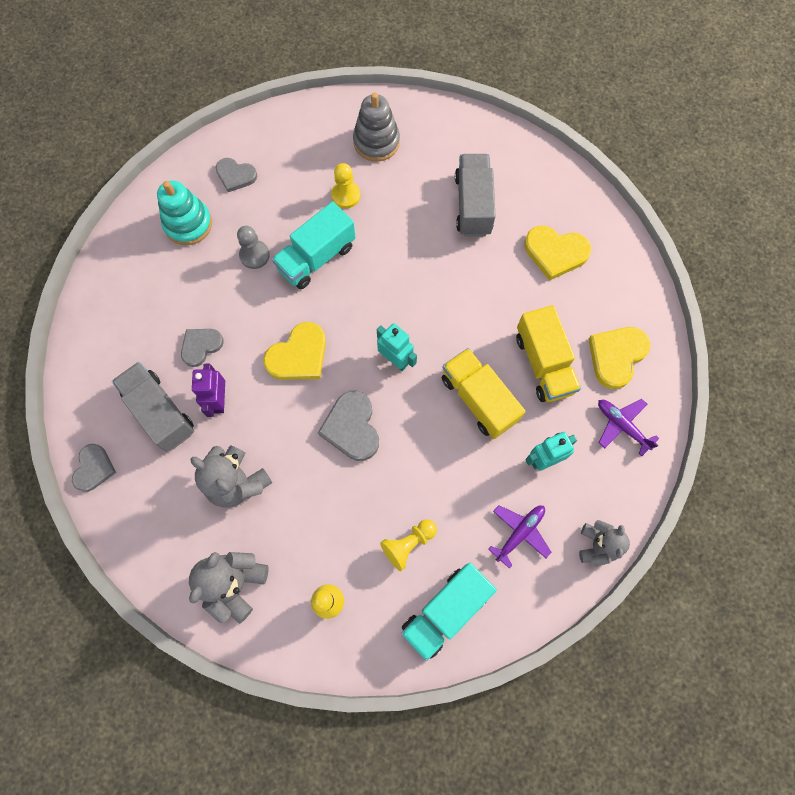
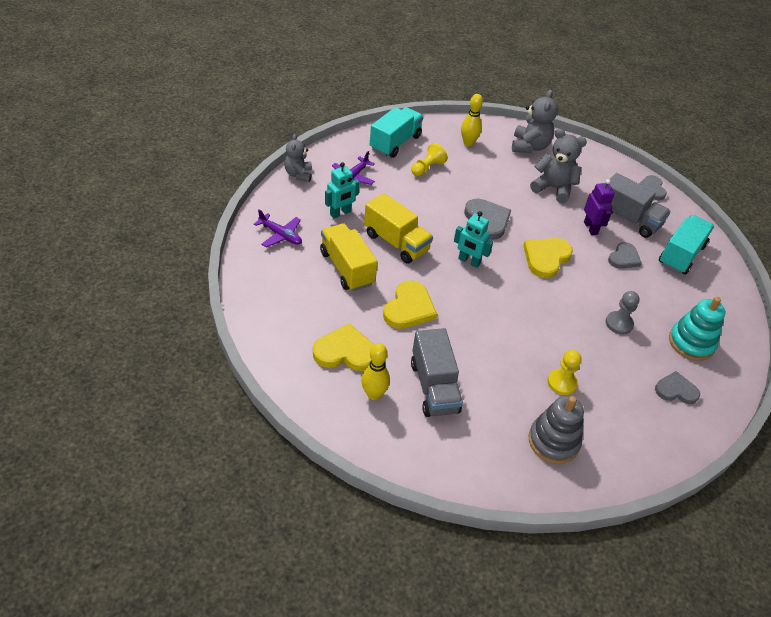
camera: 165 degrees right, 25 degrees down
turquoise truck [272,201,356,289] -> turquoise truck moved to [659,215,714,274]
yellow heart [589,327,651,389] -> yellow heart moved to [383,281,437,329]
none -> yellow bowling pin [361,343,390,400]

